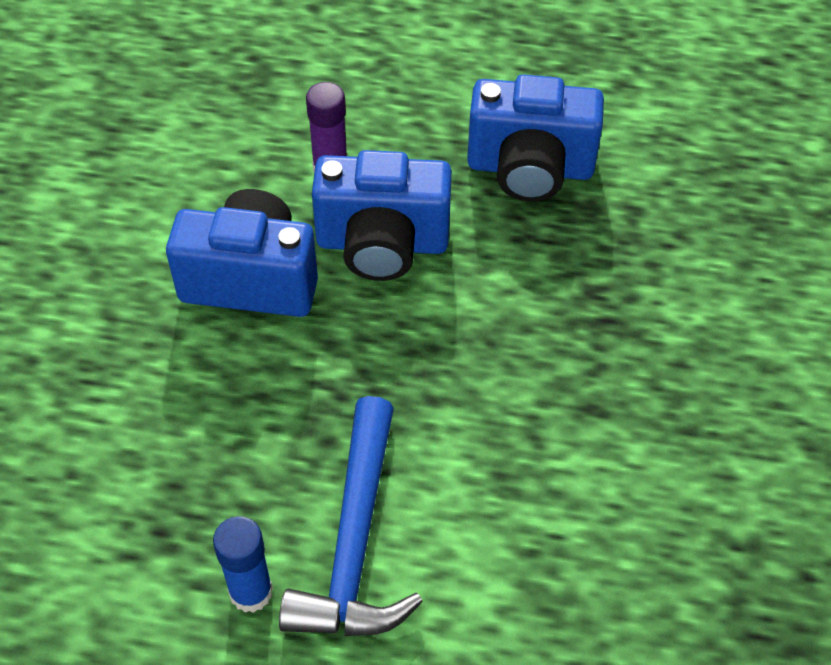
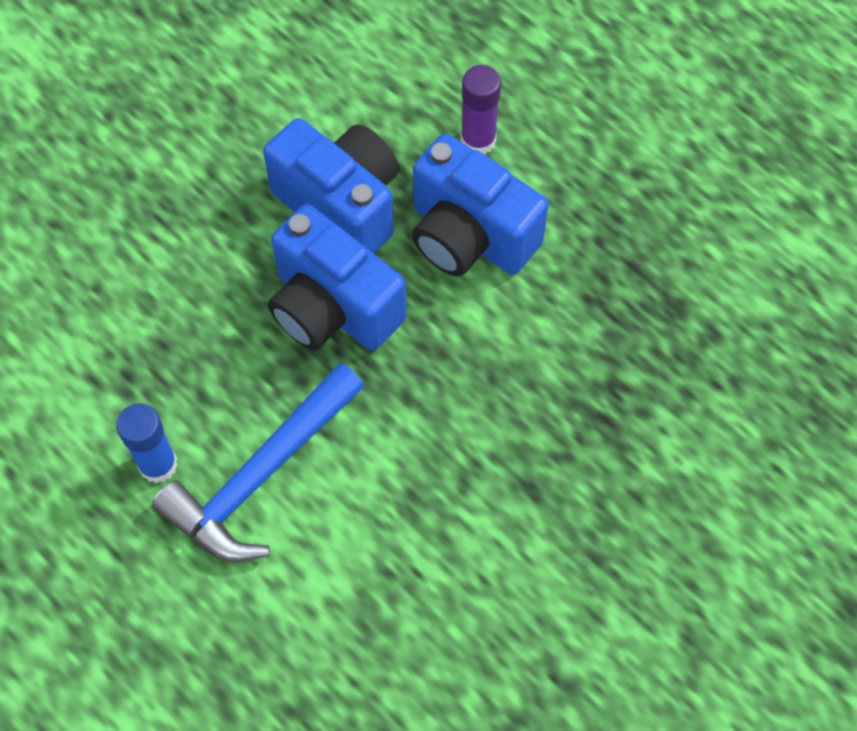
camera: 35 degrees right, 10 degrees up
blue camera [467,74,604,202] -> blue camera moved to [268,204,407,351]

